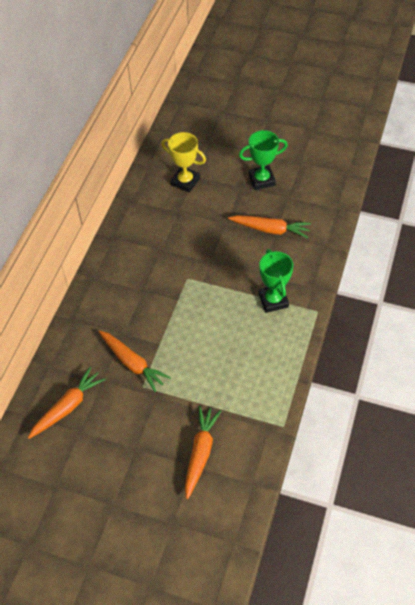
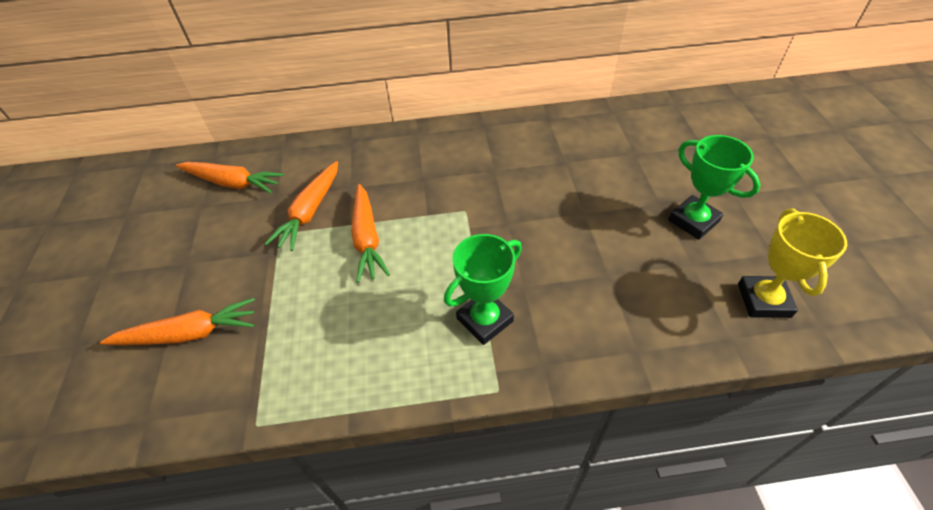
camera: 65 degrees right, 5 degrees down
yellow trophy [161,132,206,193] -> yellow trophy moved to [738,209,847,318]
orange carrot [228,215,311,238] -> orange carrot moved to [351,184,390,283]

